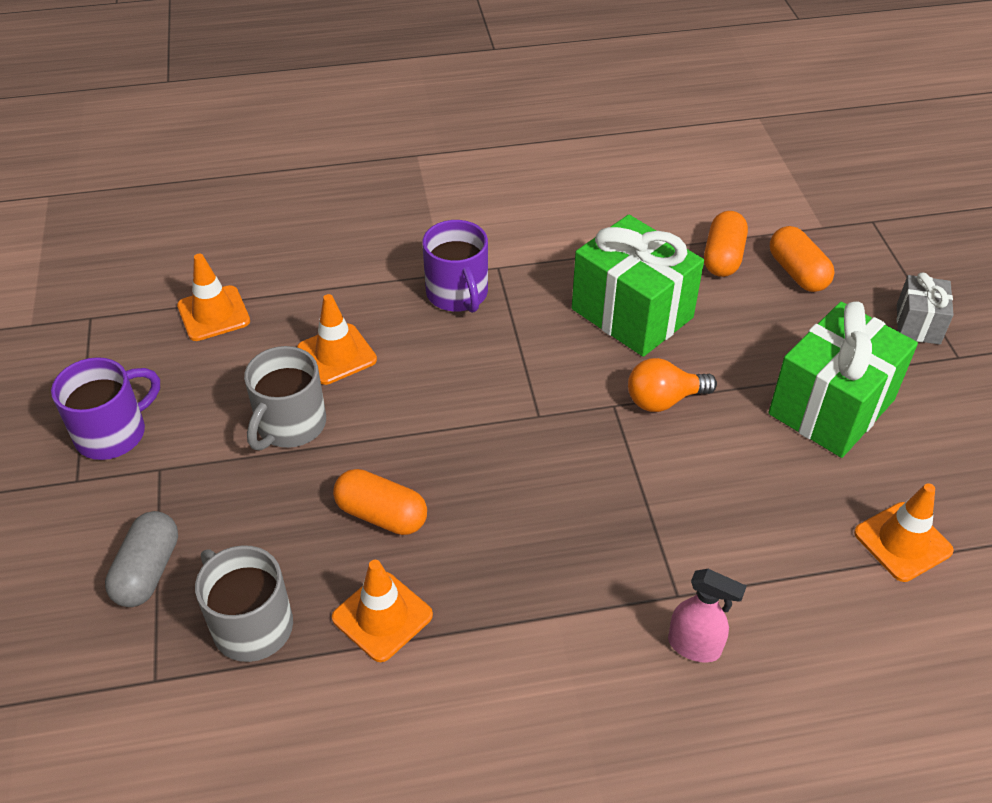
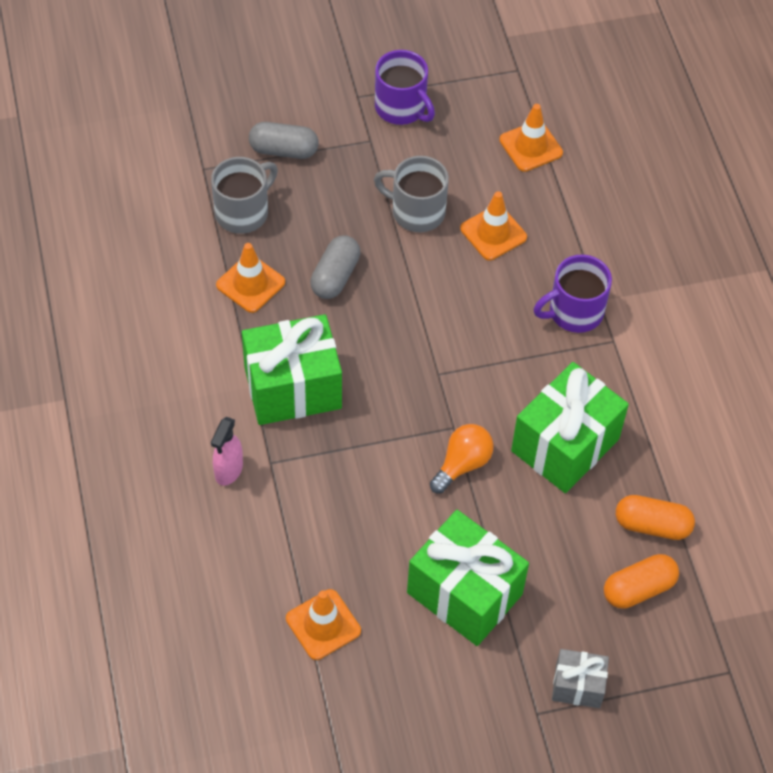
camera: 85 degrees right, 10 degrees up
orange capsule [333,469,427,535] -> grey capsule [310,235,360,299]
orange light bulb [628,358,717,412] -> orange light bulb turned 60 degrees clockwise [430,424,494,493]
none -> green gift [242,314,342,425]

